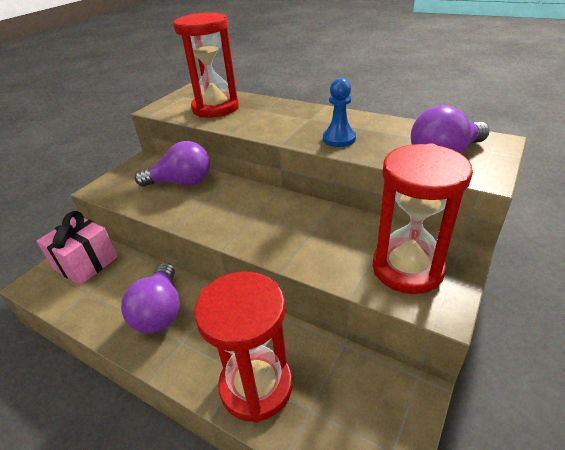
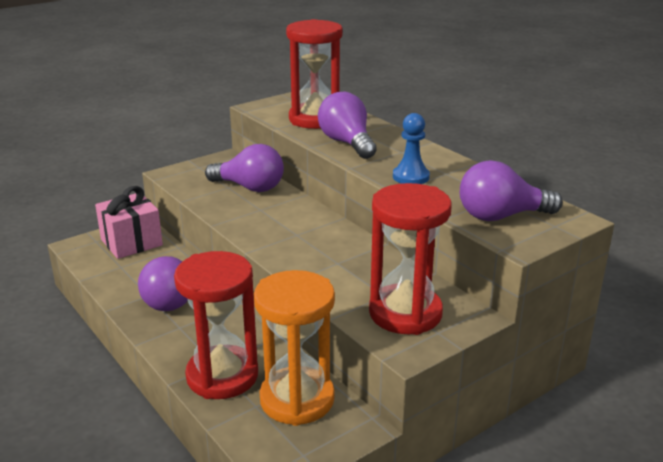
camera: 20 degrees right, 10 degrees down
none -> orange hourglass [254,270,335,426]
none -> purple light bulb [318,92,377,159]

